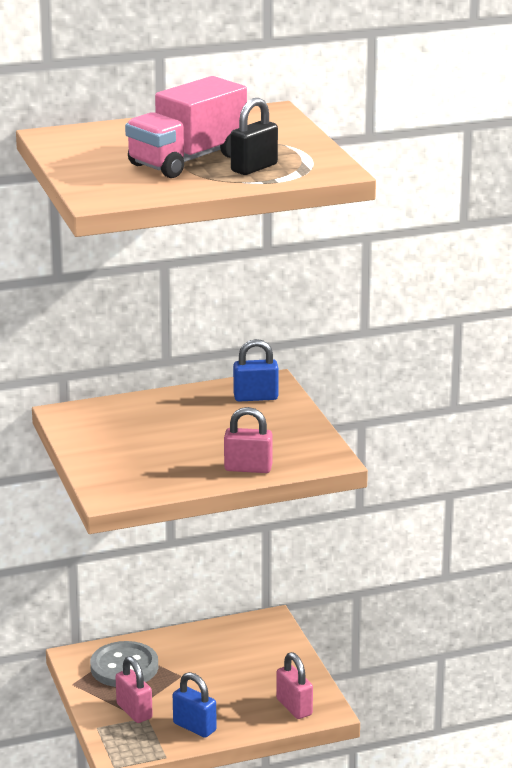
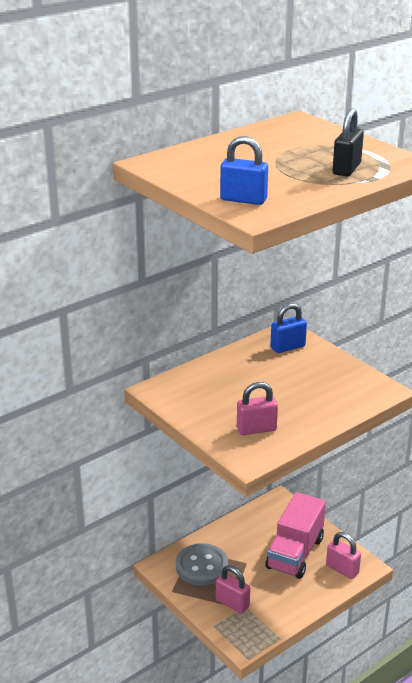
camera: 20 degrees left, 5 degrees up
pink truck [125,76,247,178] -> pink truck moved to [265,492,326,579]
blue padlock [173,672,217,738] -> blue padlock moved to [220,136,268,205]
pink padlock [224,407,273,473] -> pink padlock moved to [237,382,278,435]

